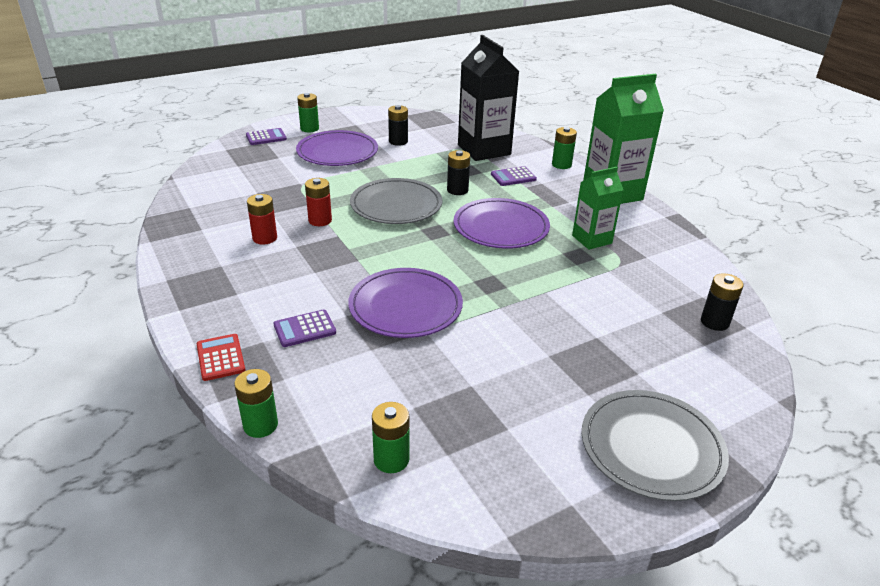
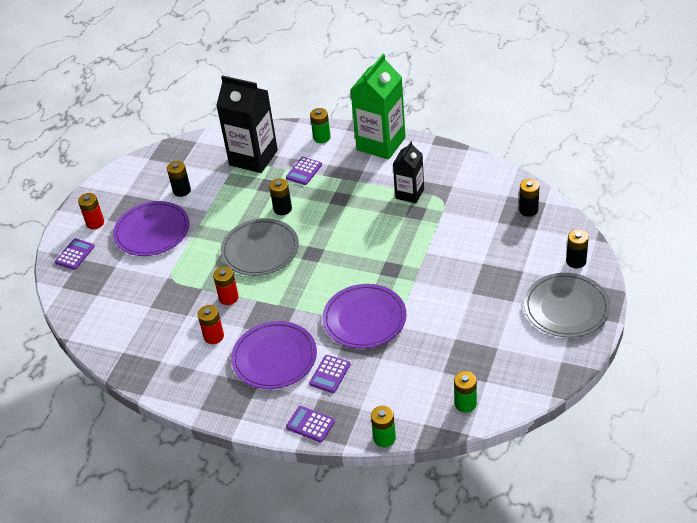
camera: 35 degrees left, 10 degrees up
red calculator [197,334,245,381] -> purple calculator [286,406,335,442]
green battery [297,93,319,132] -> red battery [78,193,104,229]
purple plate [454,198,550,249] -> purple plate moved to [231,321,317,389]
green carton [572,167,623,250] -> black carton [393,141,424,203]
none -> black battery [566,229,589,268]

